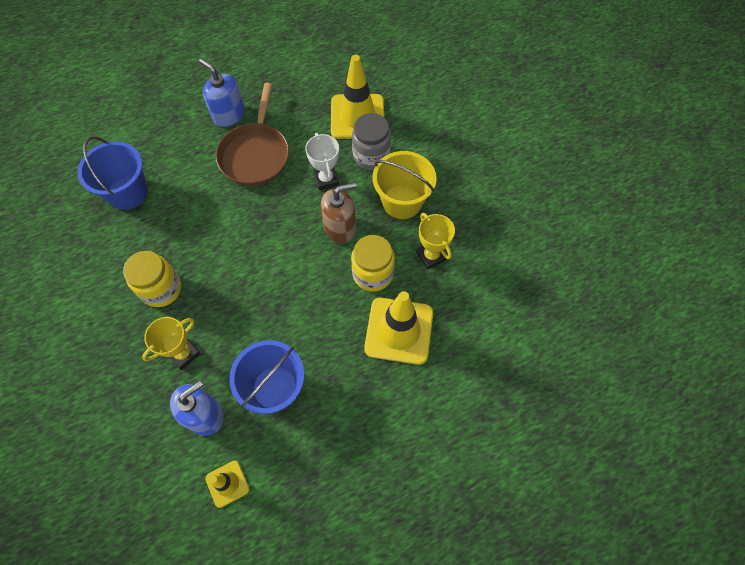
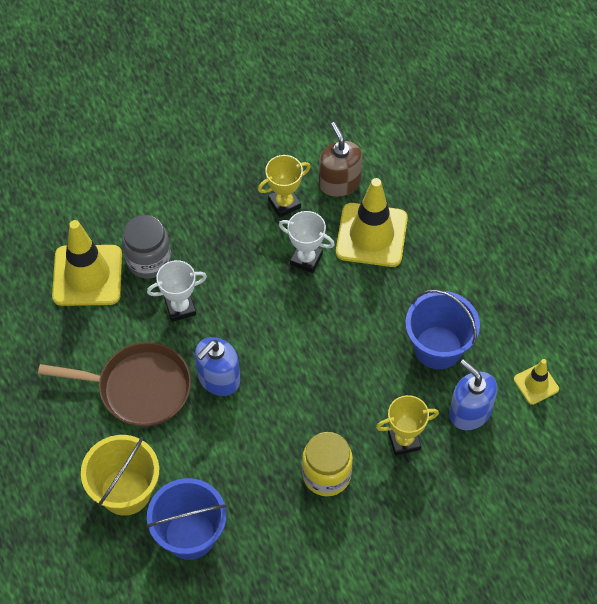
camera: 90 degrees left, 5 degrees down
yellow trophy [142,317,201,370] -> yellow trophy turned 60 degrees counterclockwise [376,395,439,456]
blue soap dispenser [199,58,245,127] -> blue soap dispenser moved to [195,337,240,396]
brown soap dispenser [320,182,356,243] -> brown soap dispenser moved to [319,122,362,197]
yellow jar [351,235,395,292] -> white trophy [279,211,335,273]
yellow bucket [373,151,437,219] -> yellow bucket moved to [81,435,159,516]

